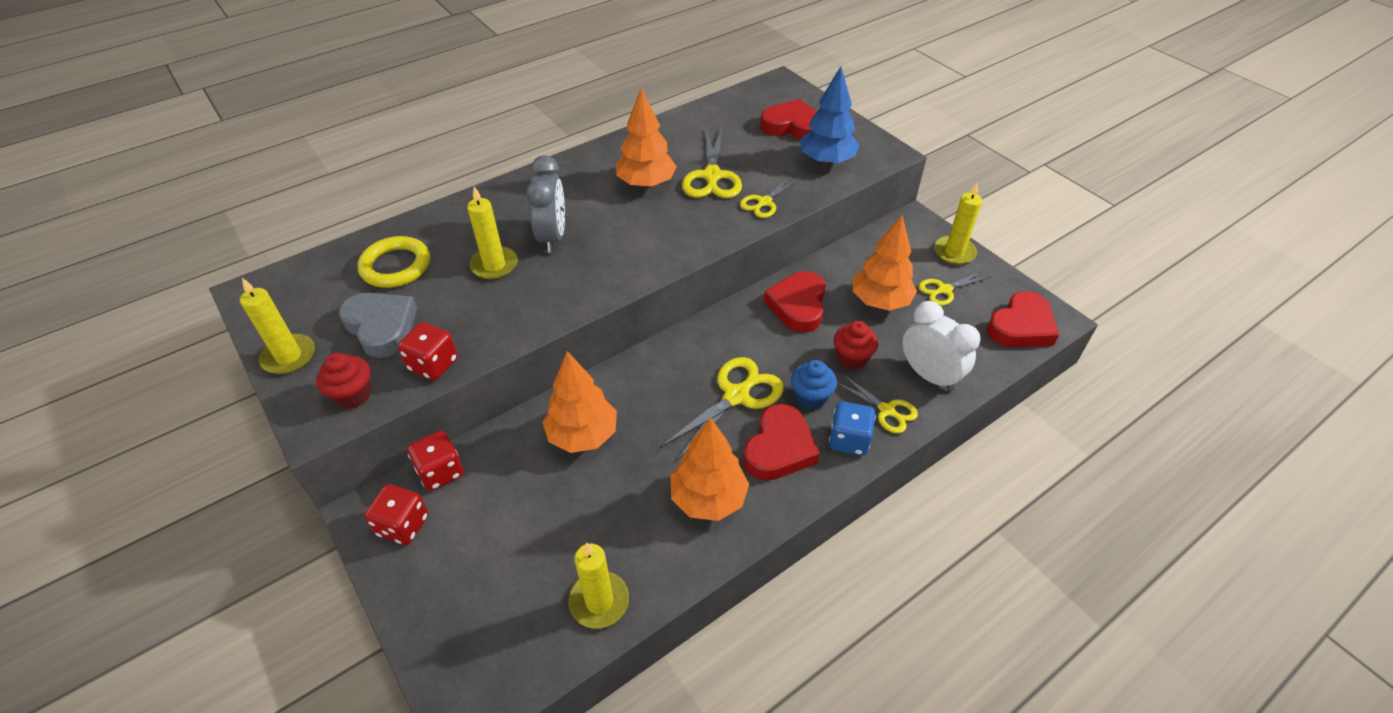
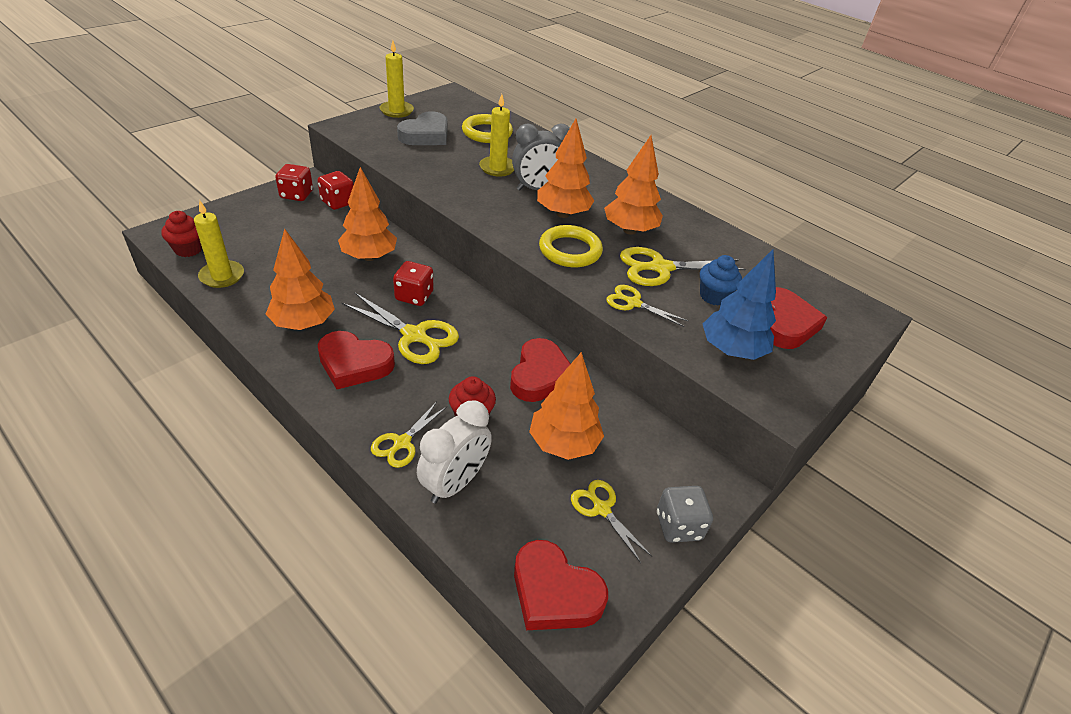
camera: 75 degrees right, 5 degrees down
red cupcake [316,353,371,409] -> red cupcake moved to [161,211,202,257]
red dice [398,322,458,380] -> red dice moved to [393,261,433,306]
red heart [764,271,826,333] -> red heart turned 105 degrees clockwise [510,338,570,402]
blue cupcake [791,360,837,410] -> blue cupcake moved to [700,255,742,306]
blue dice [829,401,876,456] -> none
yellow candle [934,182,982,265] -> grey dice [657,486,713,543]
none -> orange tree [537,119,594,218]
none -> yellow ring [539,225,603,267]

